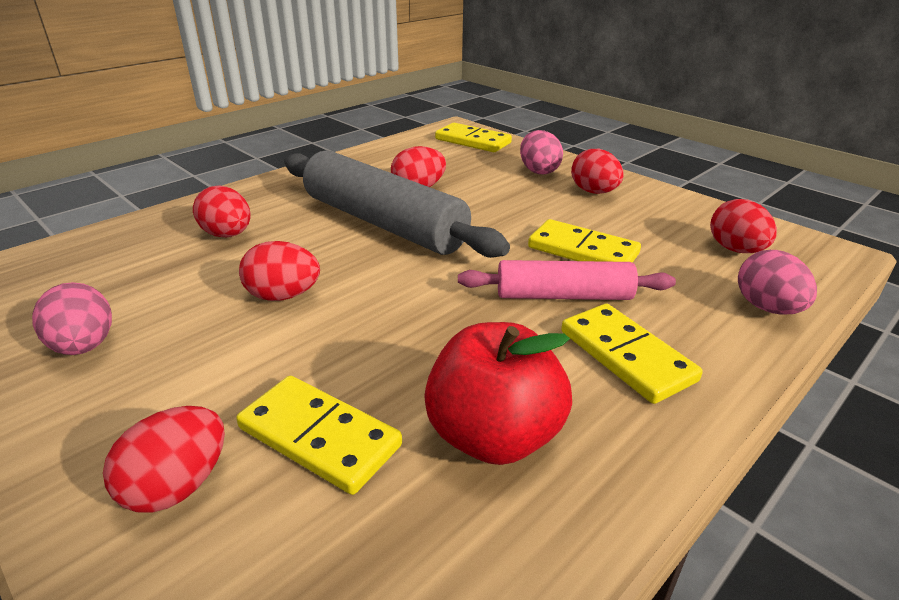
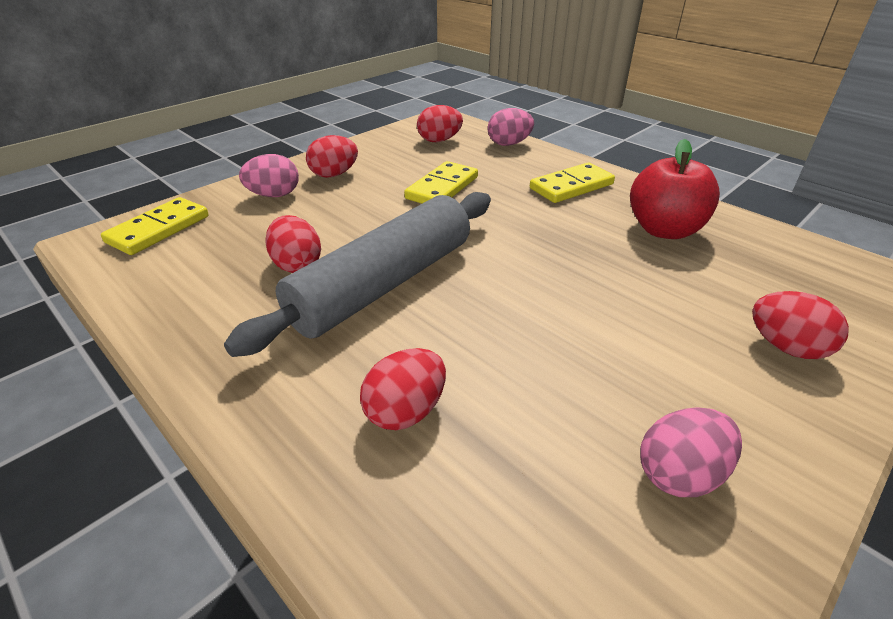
camera: 90 degrees left, 5 degrees up
yellow domino [236,376,402,495] -> none
red egg [239,241,320,301] -> none
pink rolling pin [458,260,676,300] -> none

